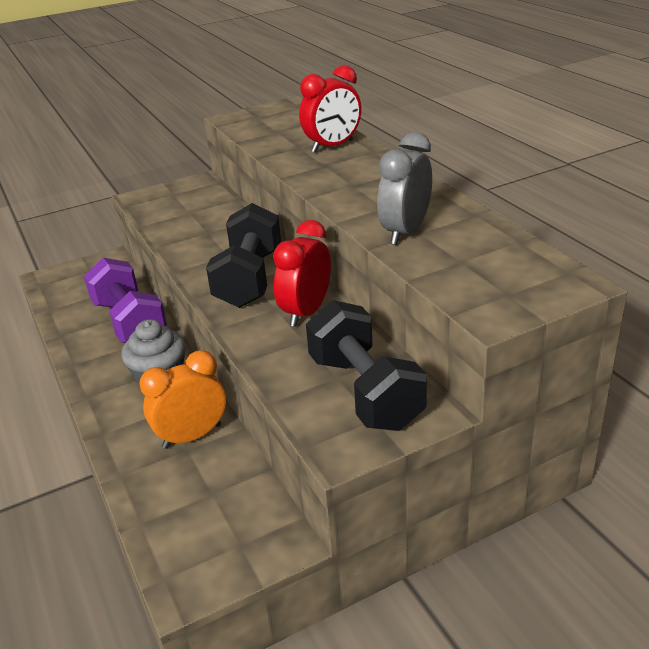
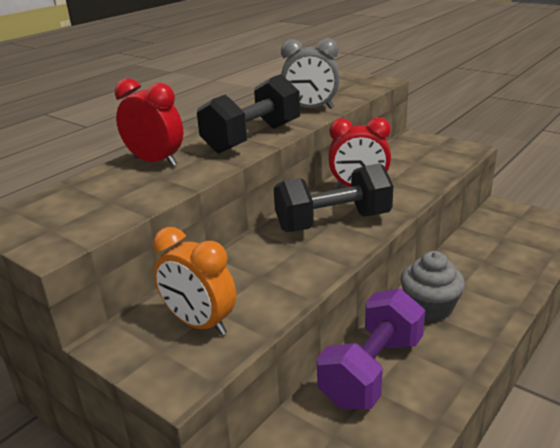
camera: 115 degrees left, 5 degrees down
orange clock [139,350,226,449] -> orange clock moved to [153,227,236,335]
black dumbbell [306,300,427,431] -> black dumbbell moved to [197,74,300,153]

